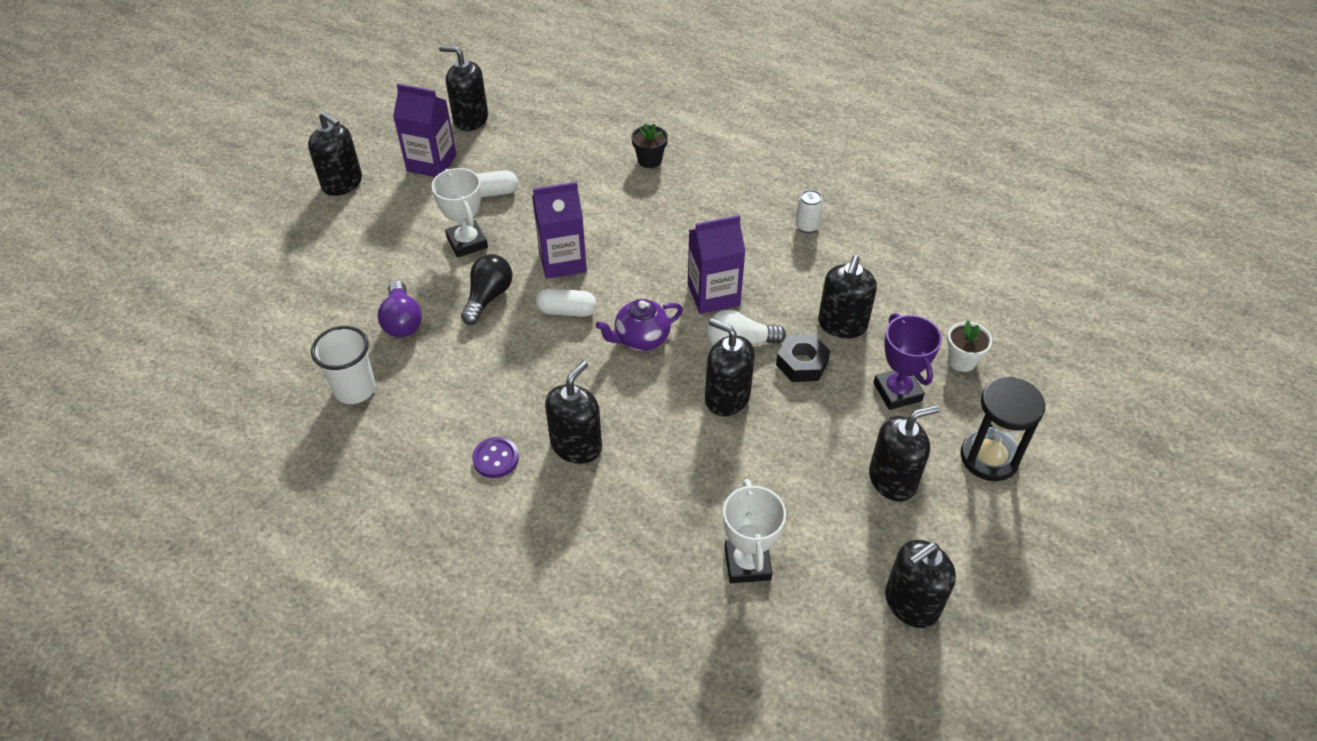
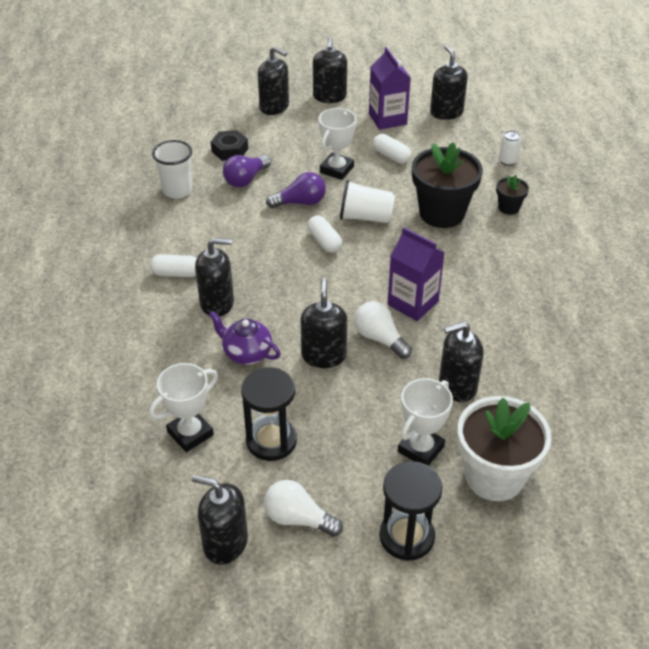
camera: 55 degrees right, 5 degrees down
black light bulb [461,254,513,325] -> purple light bulb [266,172,326,208]
purple button [472,437,519,478] -> white capsule [150,254,197,277]
purple carton [532,182,587,279] -> white cup [340,180,395,223]
purple teapot [596,299,683,351] -> purple teapot moved to [209,311,281,365]
black nut [776,334,830,382] -> black nut moved to [211,130,248,161]
white can [795,190,823,233] -> white can moved to [499,130,521,166]
black soap dispenser [869,405,939,501] -> black soap dispenser moved to [258,46,289,115]
purple trophy [873,313,942,410] -> white trophy [398,378,453,466]
white flower pot [947,320,992,372] -> white flower pot [457,396,552,501], size x2.12
none -> black hourglass [241,367,297,461]
none -> white light bulb [264,480,343,537]
none -> black flower pot [412,142,483,228]

